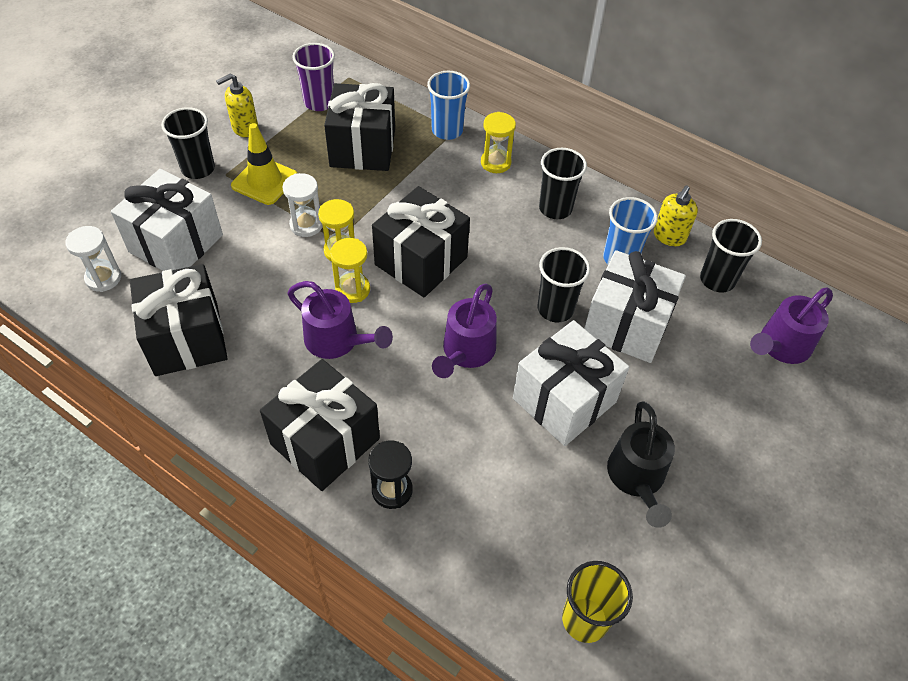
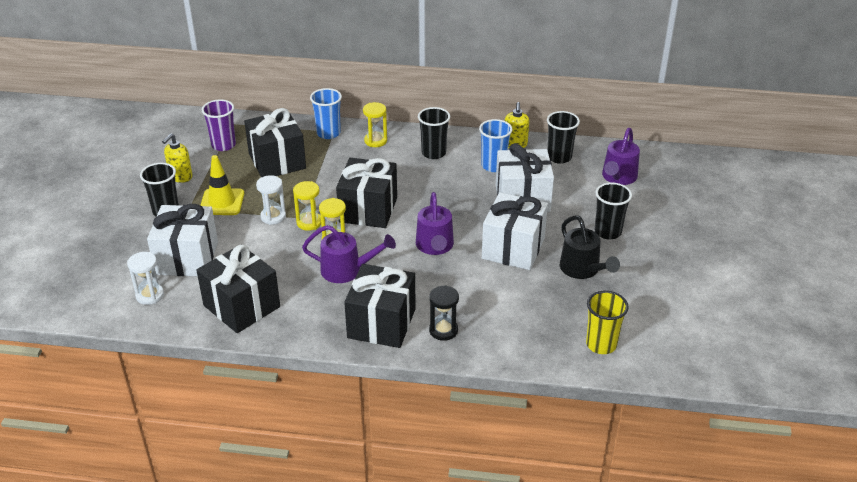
camera: 25 degrees left, 15 degrees down
black cup [537,247,590,322] -> black cup moved to [595,183,632,239]

